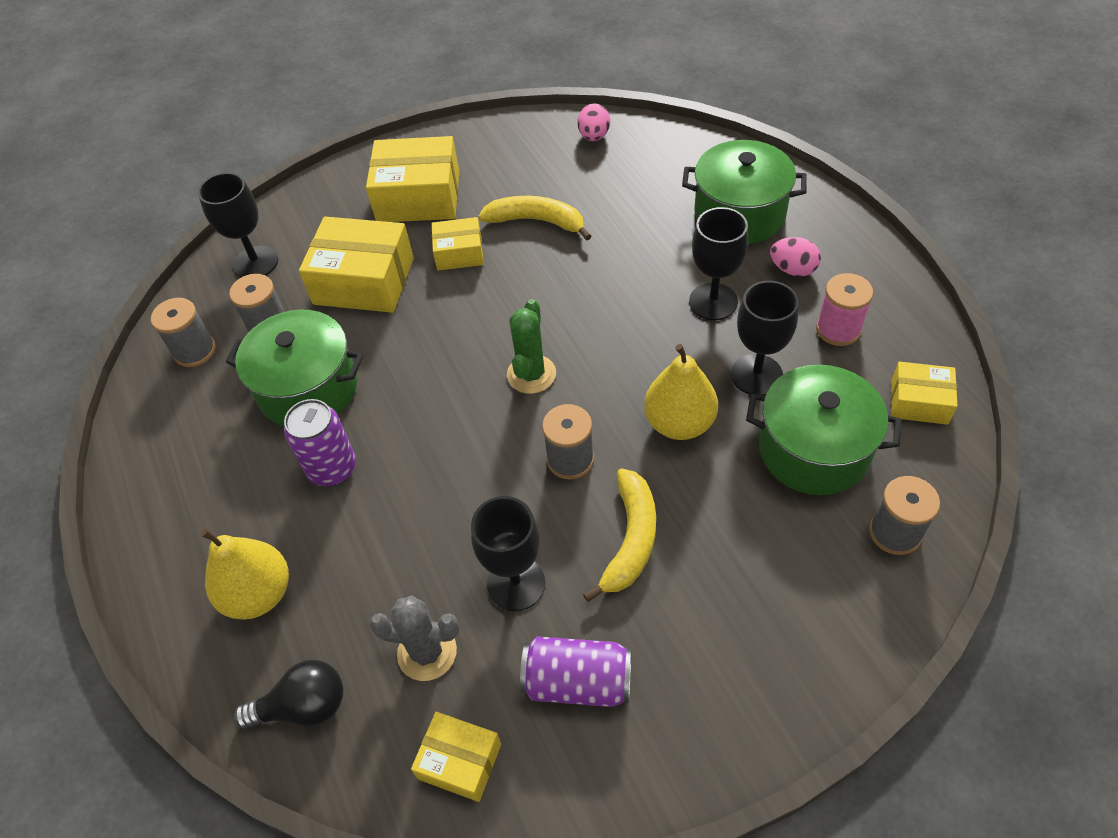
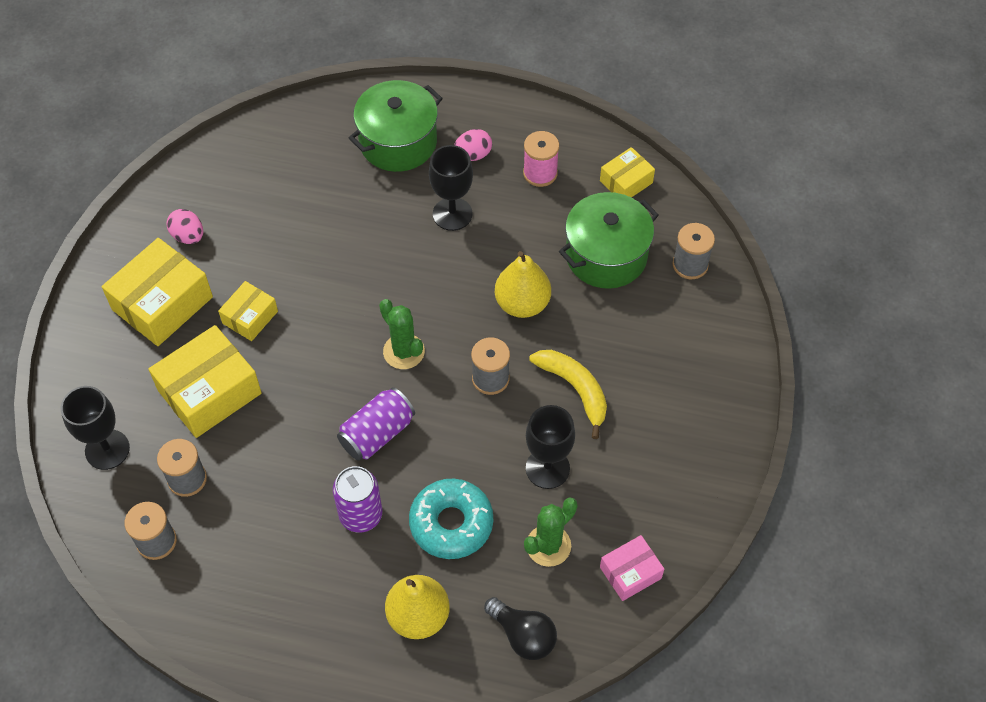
camera: 55 degrees left, 5 degrees up
green pot [226,310,363,426] -> none
black light bulb [234,660,344,729] -> black light bulb turned 105 degrees clockwise [484,597,557,660]
grey cactus [369,595,459,681] -> green cactus [524,497,577,567]
yellow box [411,712,501,802] -> pink box [600,535,664,601]
yellow banana [478,196,591,240] -> none
purple can [520,636,631,707] -> purple can moved to [337,387,415,461]
pink egg [577,103,610,141] -> pink egg moved to [166,209,203,244]
black goblet [731,281,799,395] -> none
none -> turquoise donut [409,479,493,559]

